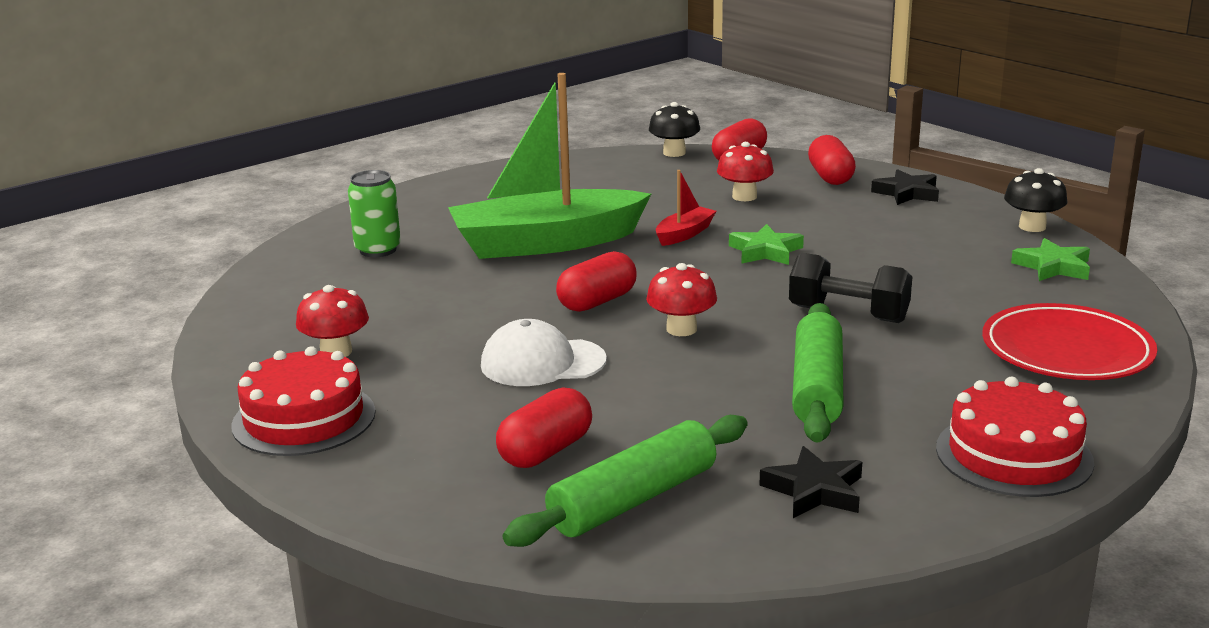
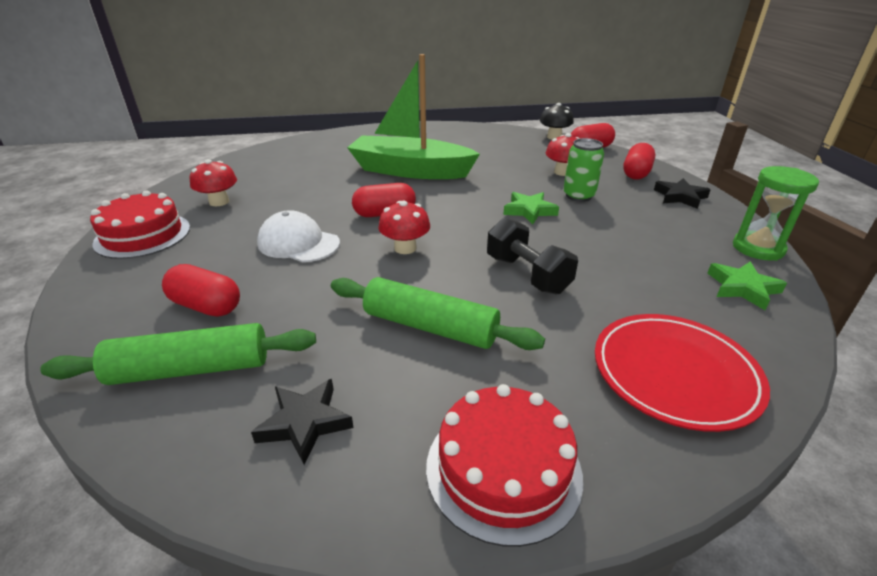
camera: 30 degrees right, 10 degrees up
green can [348,170,401,257] -> green can moved to [563,138,604,202]
red capsule [496,387,592,468] -> red capsule turned 45 degrees clockwise [162,264,240,317]
red boat [656,170,716,246] -> none
green rolling pin [792,303,844,442] -> green rolling pin turned 75 degrees clockwise [331,277,545,350]
black mushroom [1004,168,1067,232] -> green hourglass [733,166,819,261]

